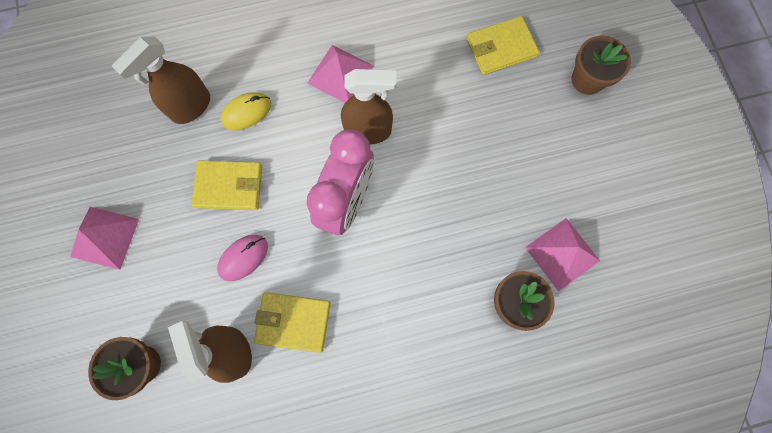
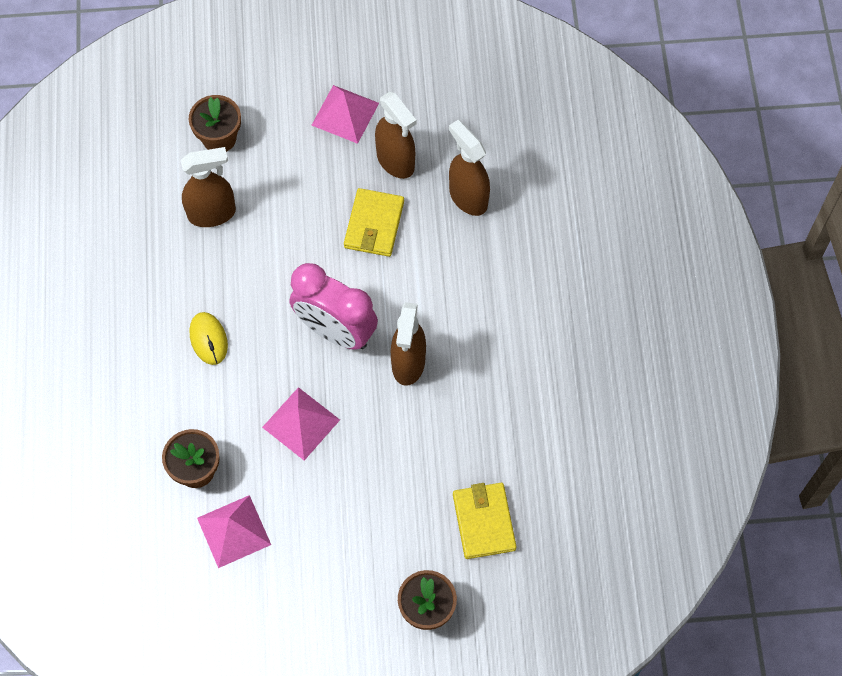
camera: 100 degrees right, 10 degrees down
pink mouse [217,235,268,281] -> none
yellow mouse [220,92,271,130] -> yellow mouse moved to [190,312,228,365]
yellow wallet [254,292,331,353] -> none
pink pyramid [307,45,374,103] -> pink pyramid moved to [262,387,340,460]
none -> brown spray bottle [375,92,417,179]

